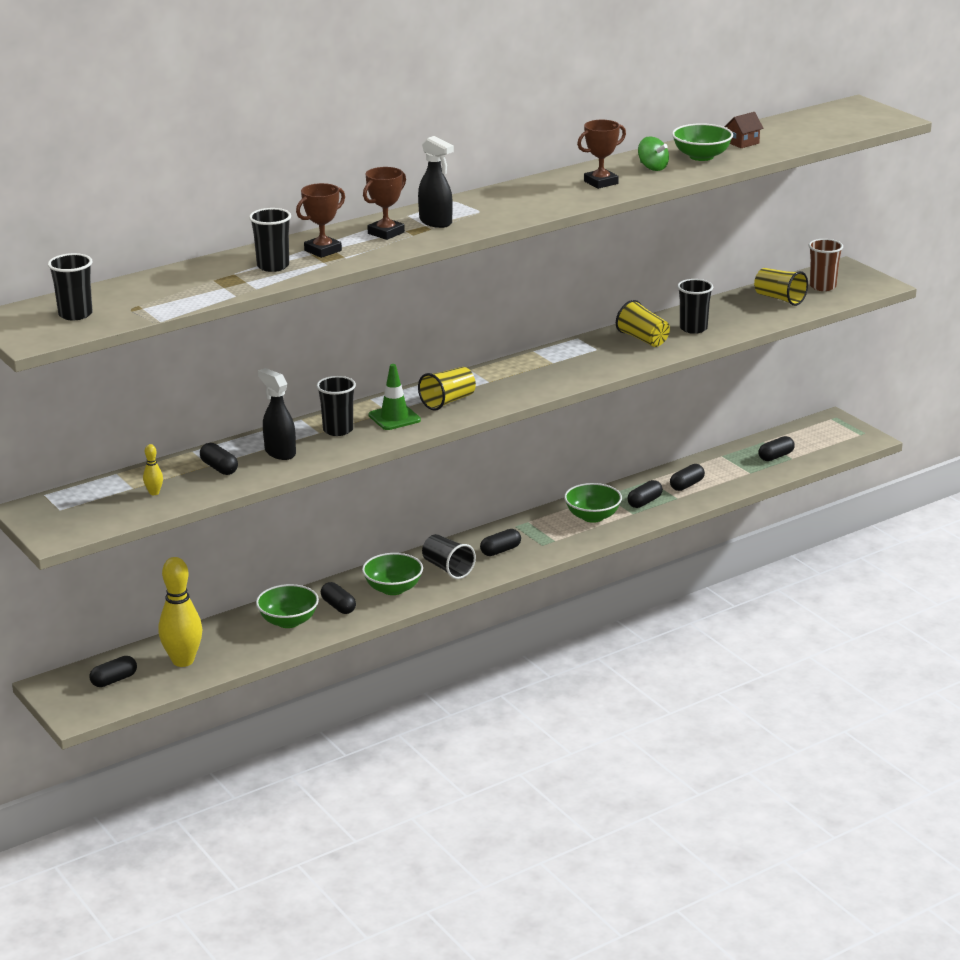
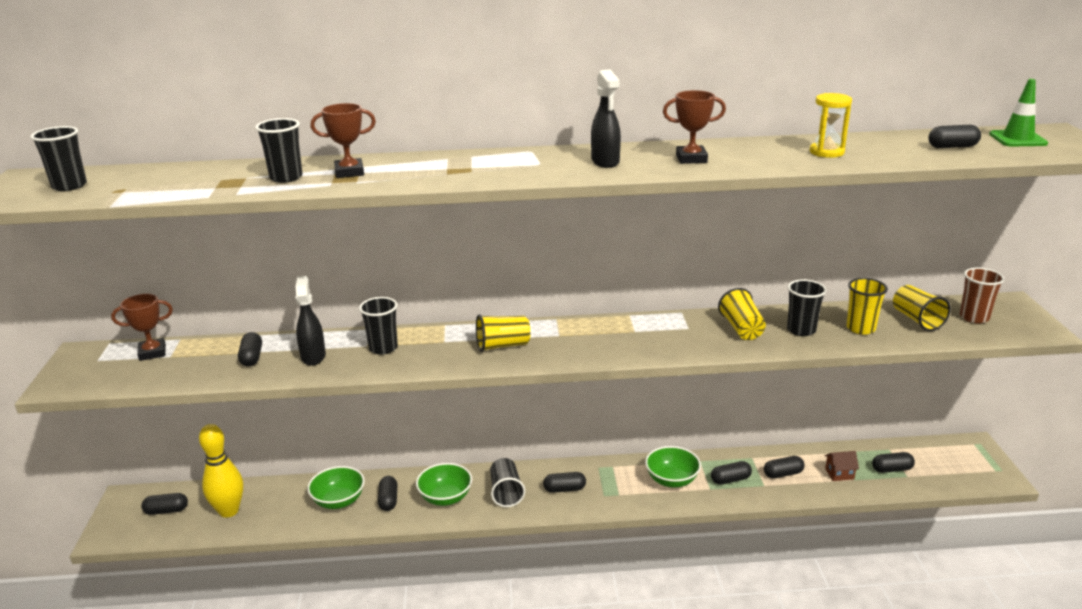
camera: 30 degrees right, 0 degrees up
yellow bowling pin [143,444,163,495] -> none
brown trophy [363,167,406,240] -> brown trophy moved to [111,294,173,361]
green traffic cone [369,364,421,430] -> green traffic cone moved to [989,79,1048,146]
black spray bottle [418,136,454,228] -> black spray bottle moved to [591,70,621,168]
green spinning top [638,136,669,171] -> none
green bowl [672,123,733,161] -> yellow hourglass [810,93,852,158]
brown house [724,112,763,148] -> brown house moved to [825,451,859,481]
none -> yellow cup [846,278,888,335]
none -> black capsule [928,125,981,148]

